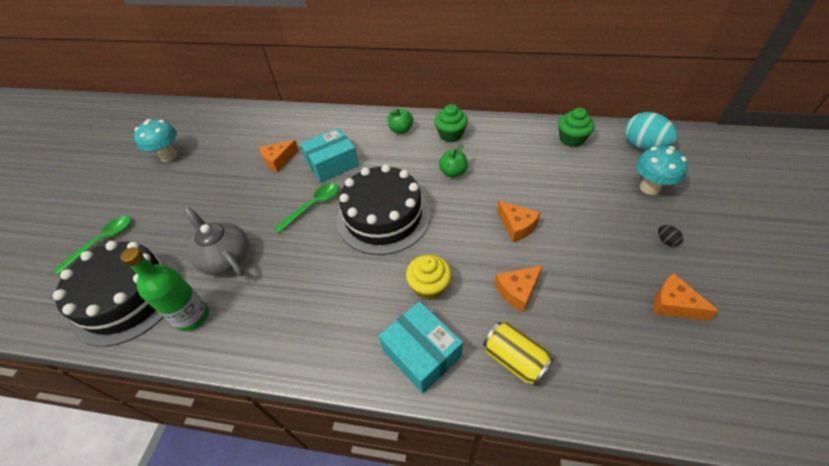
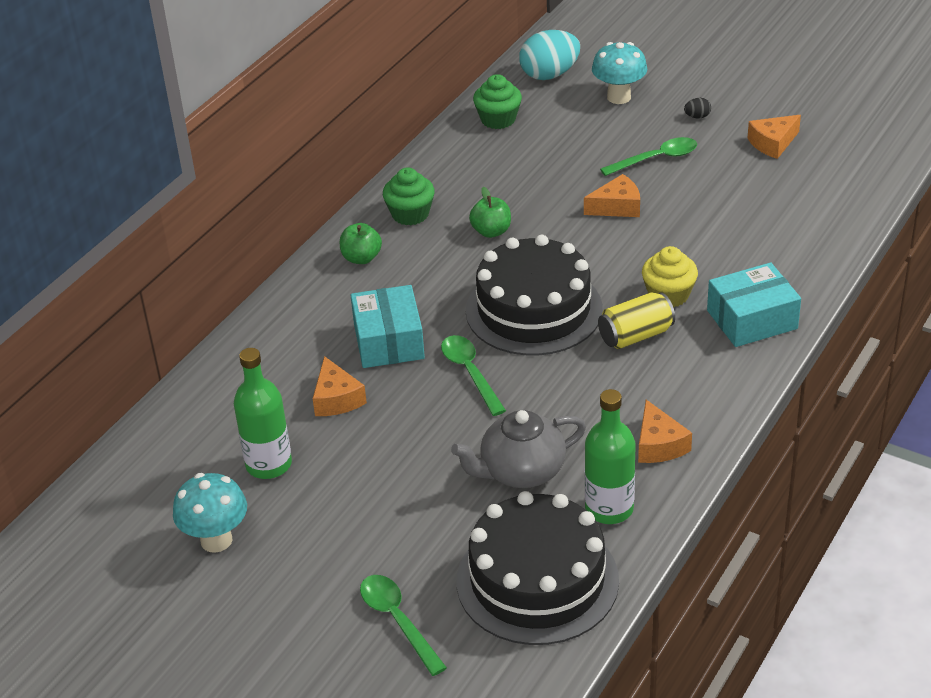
camera: 70 degrees left, 10 degrees down
yellow can [483,322,554,386] -> yellow can moved to [598,292,675,349]
orange cheese [495,265,543,312] -> orange cheese moved to [638,400,692,463]
none -> green bottle [234,348,292,479]
none -> green spoon [600,137,697,176]

